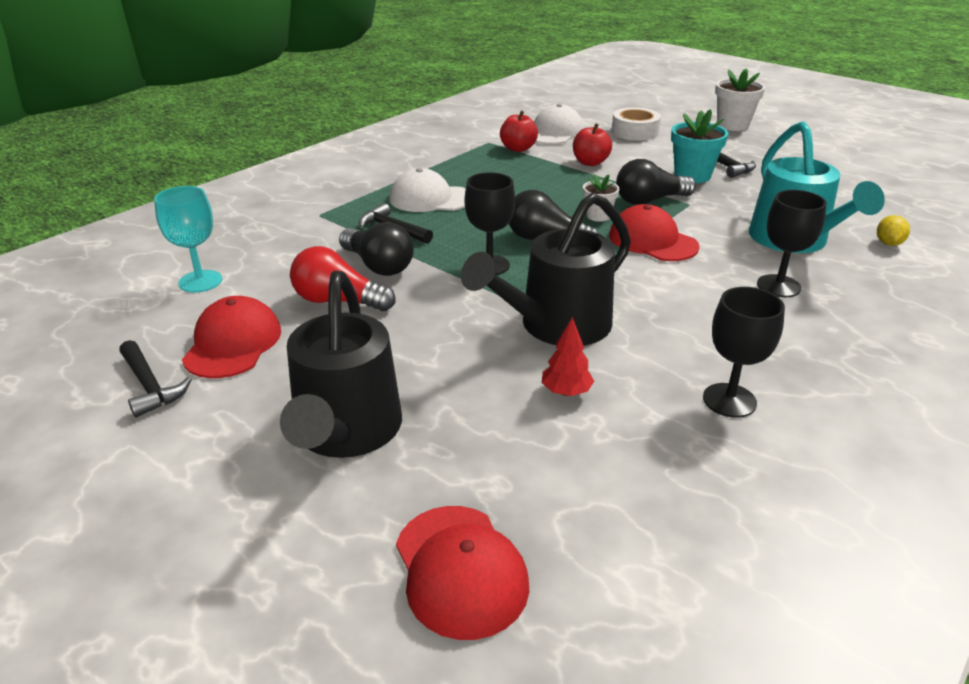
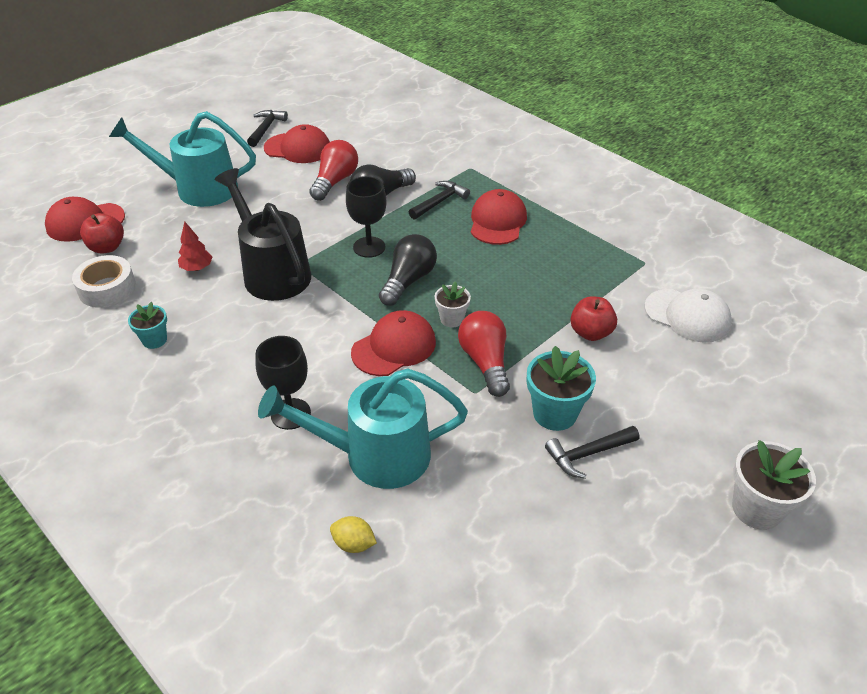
camera: 95 degrees right, 10 degrees up
black hammer [120,340,192,418] -> black hammer turned 135 degrees clockwise [247,110,288,147]
turquoise goblet [154,186,222,293] -> none
black watering can [280,271,402,458] -> turquoise watering can [109,111,256,207]
white cap [389,168,466,212] -> red cap [471,189,527,245]
red apple [500,110,538,152] -> red apple moved to [80,213,124,254]
white tape [612,107,661,141] -> white tape moved to [72,255,136,308]
black light bulb [616,159,696,205] -> red light bulb [458,311,510,397]
black goblet [703,287,785,418] -> turquoise flower pot [128,302,167,349]

